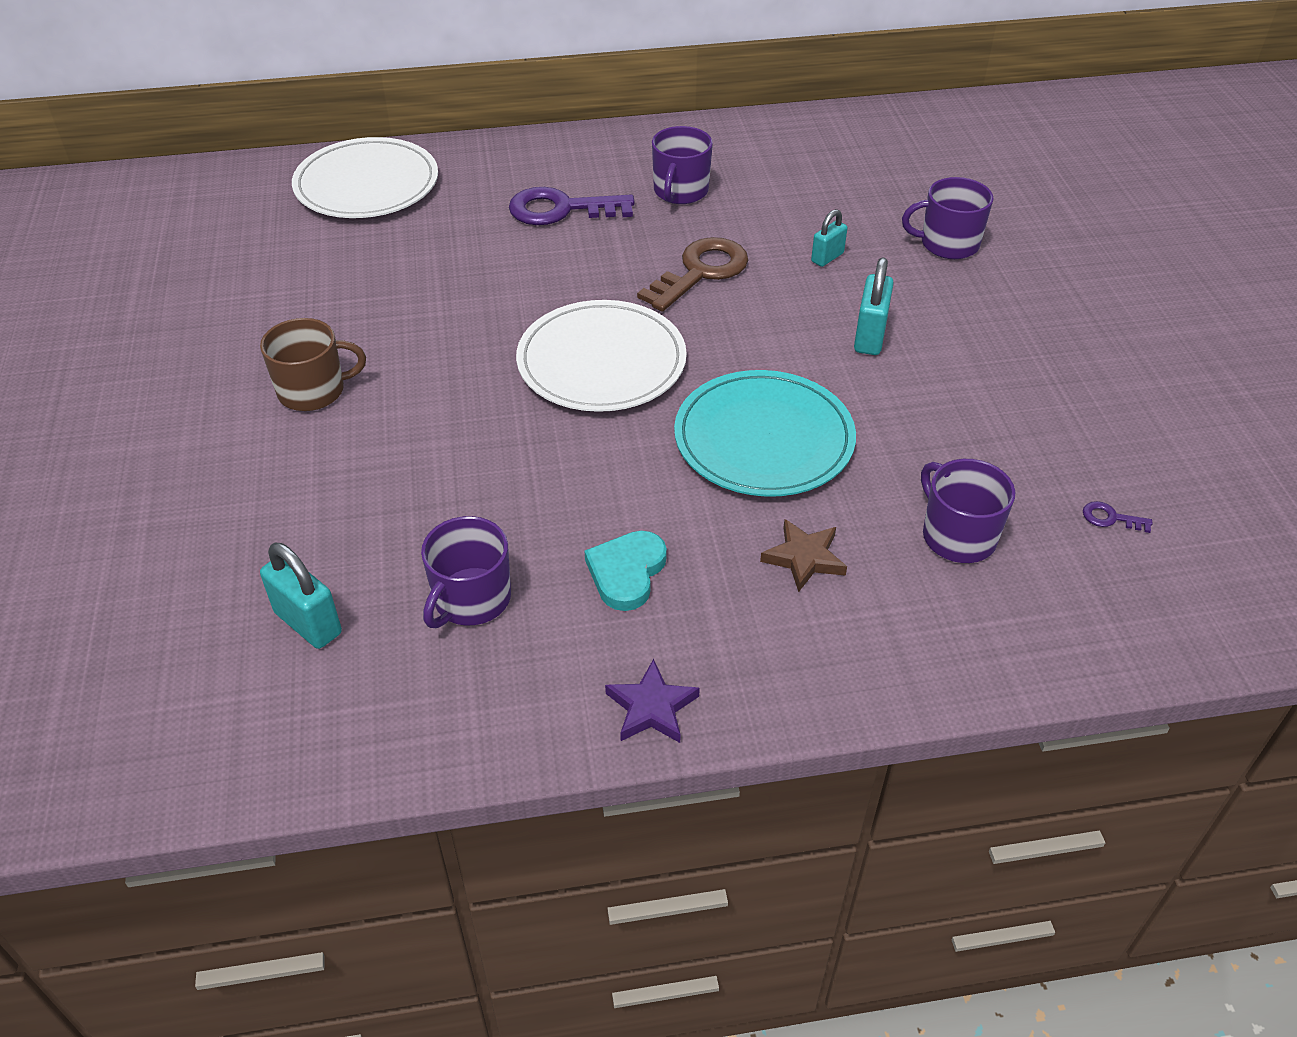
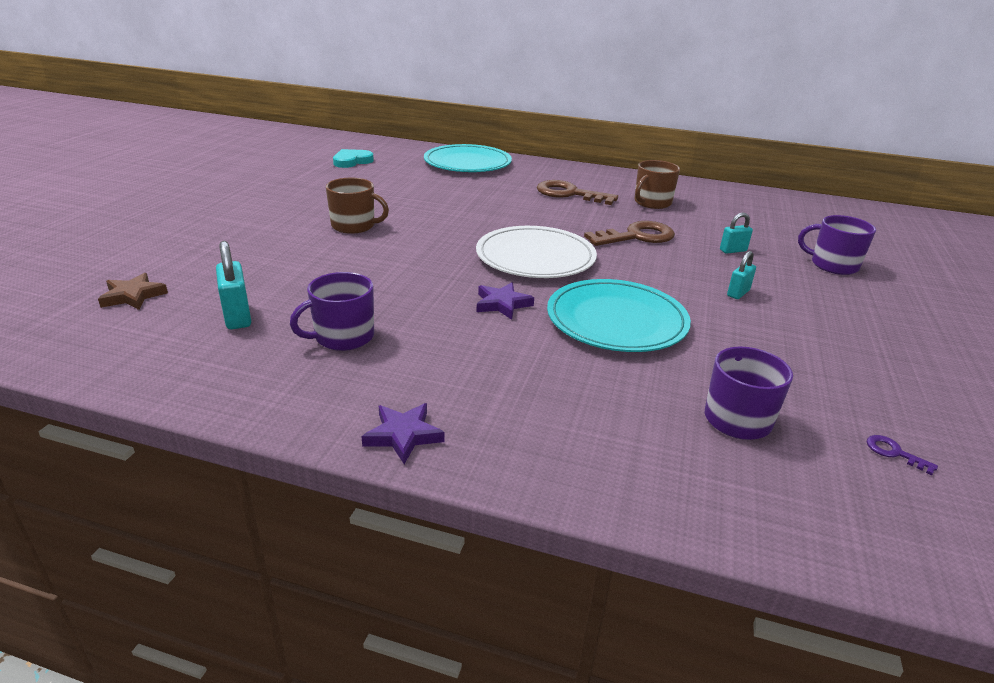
camera: 25 degrees right, 15 degrees down
white plate [292,137,438,218] -> turquoise plate [424,144,512,172]
purple key [509,187,635,225] -> brown key [537,180,618,205]
turquoise heart [585,531,667,611] -> turquoise heart moved to [333,149,374,168]
purple mug [652,126,713,204] -> brown mug [634,160,680,209]
brown star [760,519,847,592] -> brown star moved to [98,273,168,310]
turquoise padlock [854,257,894,355] -> turquoise padlock [727,251,756,299], size x0.64
none -> purple star [476,282,534,320]

